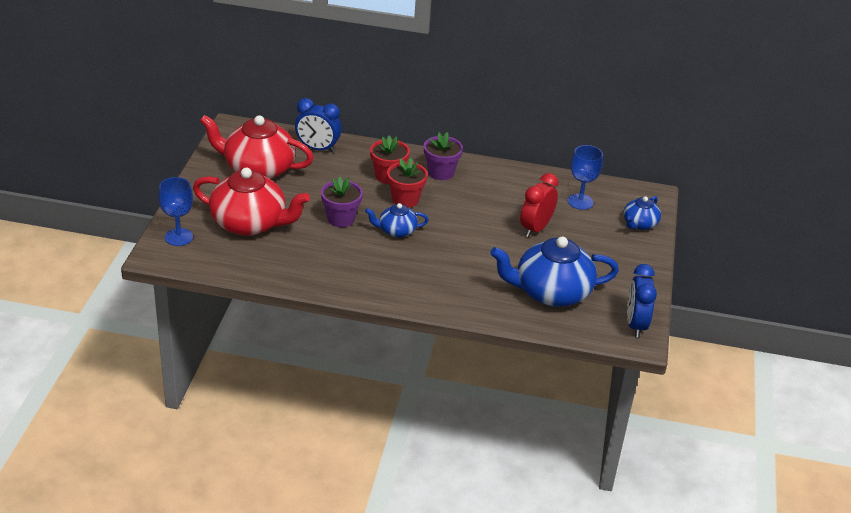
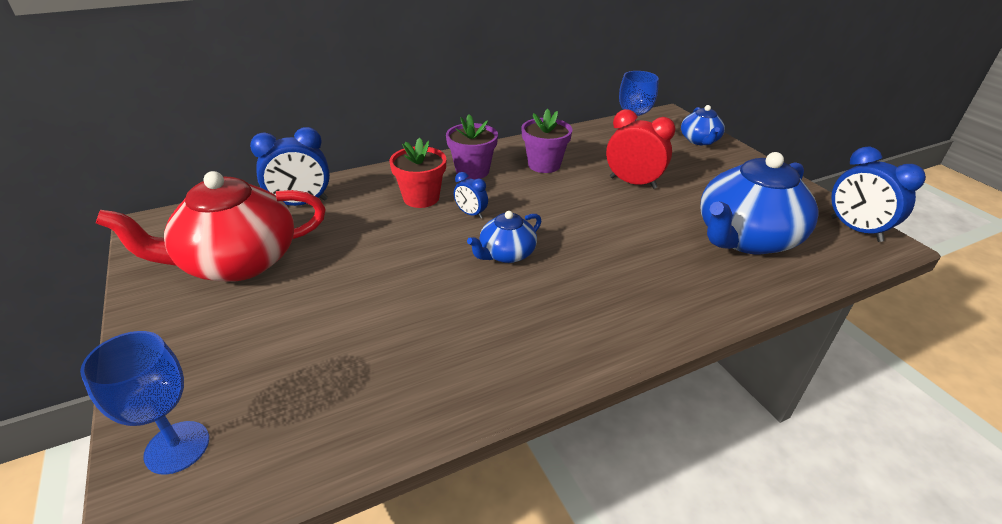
camera: 35 degrees left, 0 degrees up
red teapot [193,168,310,236] -> none
purple flower pot [321,177,363,227] -> purple flower pot moved to [521,109,573,173]
red flower pot [387,158,428,208] -> blue clock [454,172,488,219]
red clock [520,173,559,237] -> red clock turned 120 degrees clockwise [606,109,676,189]

